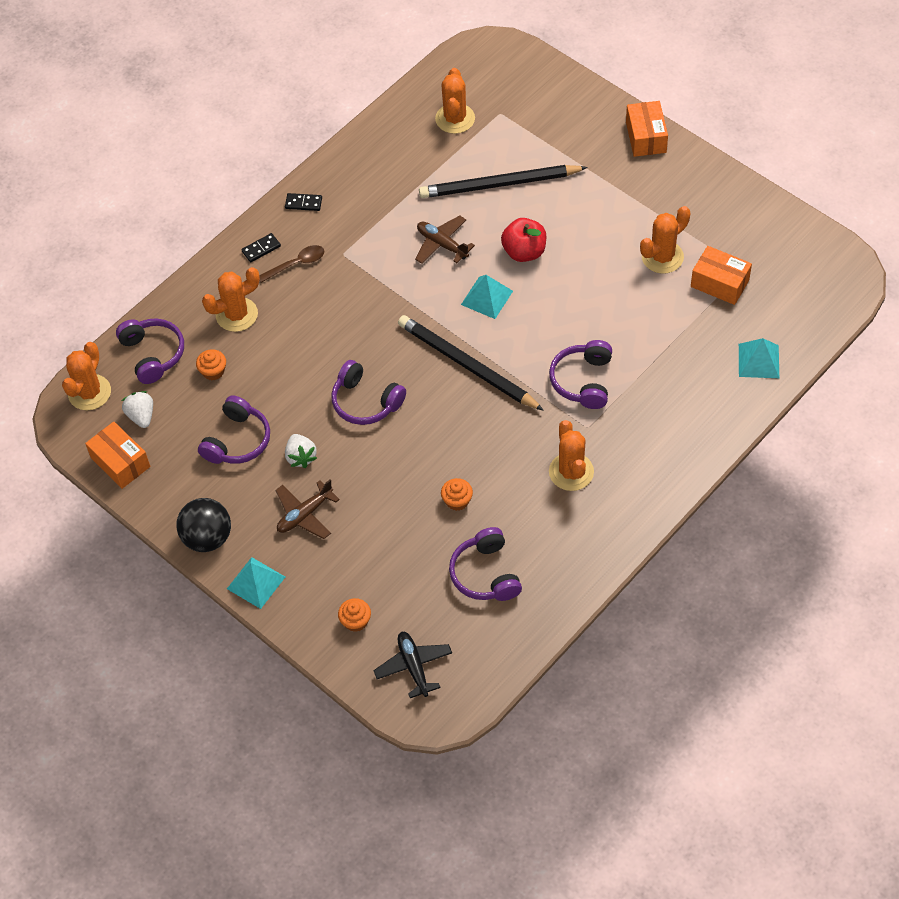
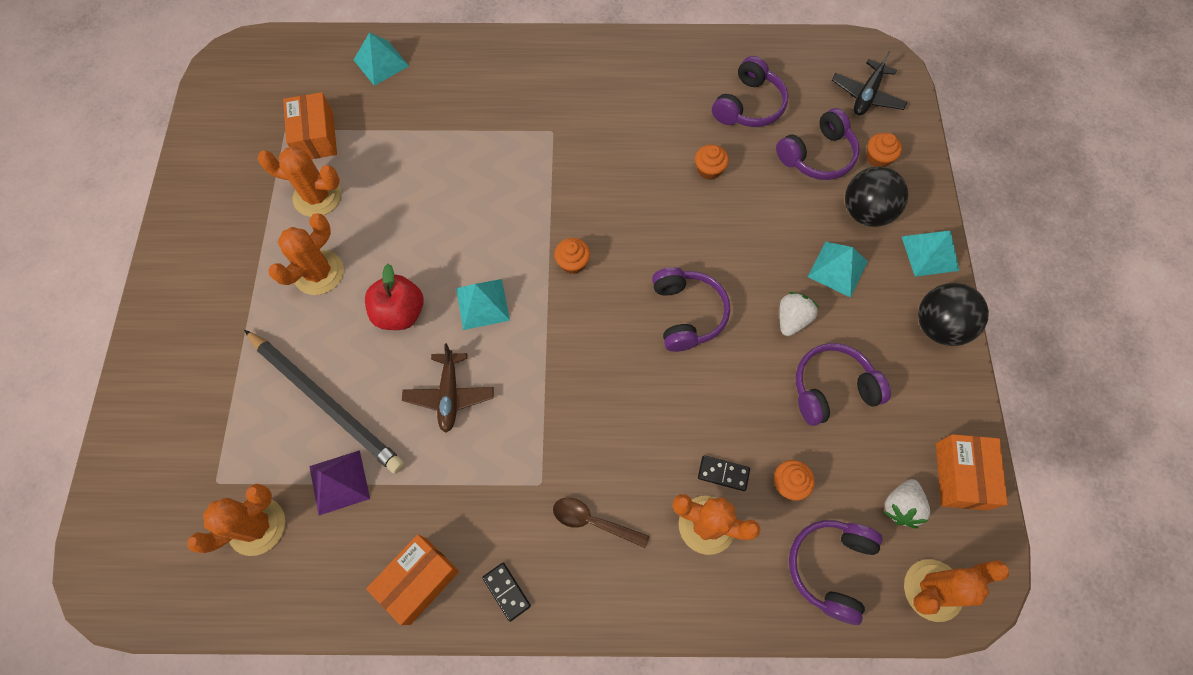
camera: 135 degrees left, 10 degrees up
black domino [241,233,281,262] -> black domino moved to [698,455,750,491]
brown plane [275,480,340,539] -> turquoise pyramid [808,242,868,298]
black pencil [398,315,544,411] -> orange cupcake [554,238,590,274]
purple headphones [549,340,612,409] -> purple headphones moved to [776,108,860,180]
orange cactus [549,420,594,491] -> orange cactus moved to [268,213,344,295]
orange box [626,101,668,157] -> orange box moved to [366,535,459,625]
none -> purple pyramid [309,450,370,515]
none -> black ball [845,166,908,227]

